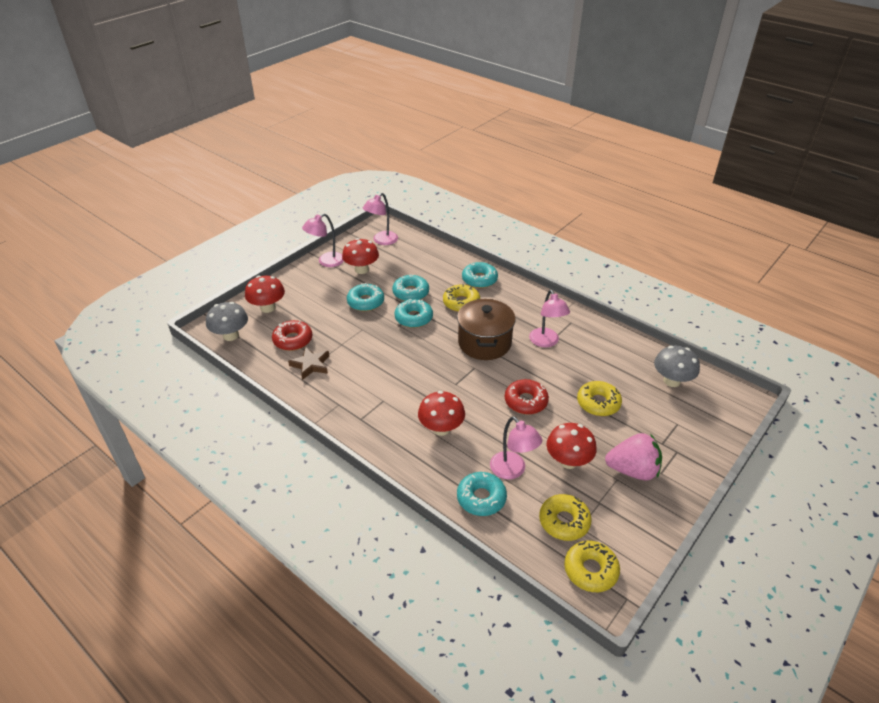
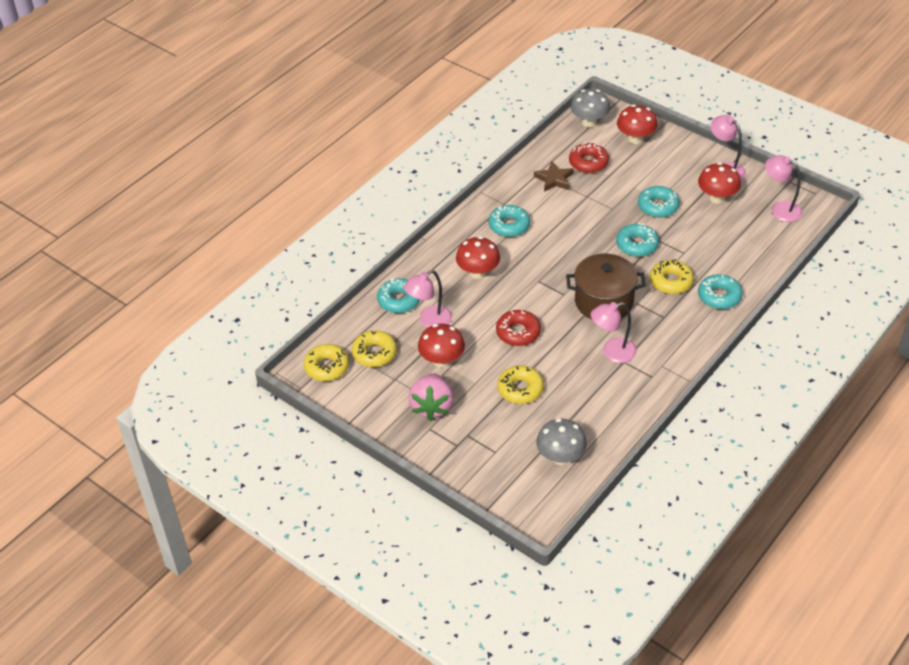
camera: 90 degrees right, 5 degrees up
turquoise donut [392,275,429,301] -> turquoise donut moved to [489,205,530,237]

